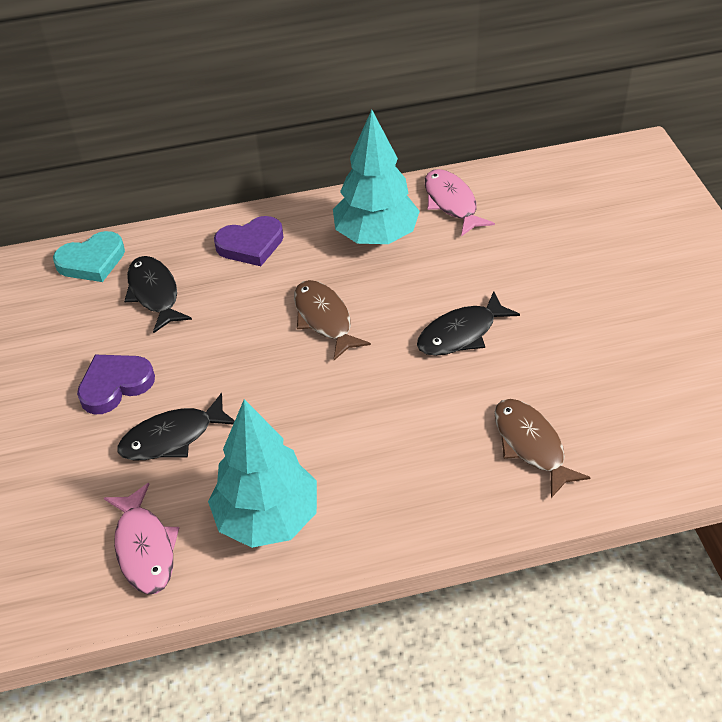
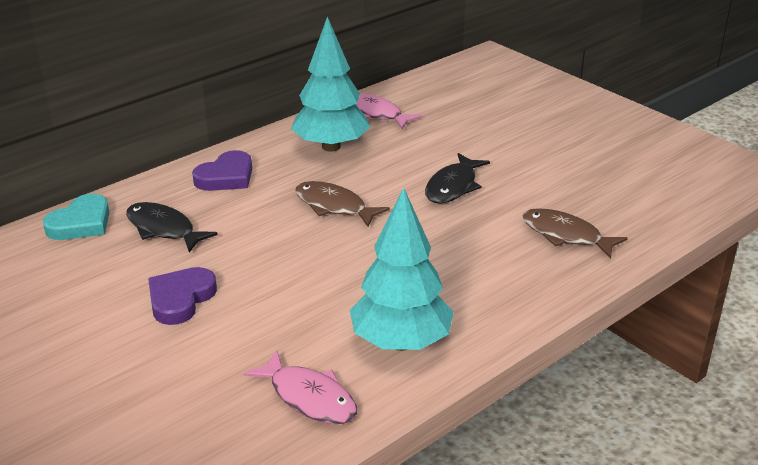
camera: 30 degrees left, 15 degrees down
black fish [117,393,235,460] -> none

